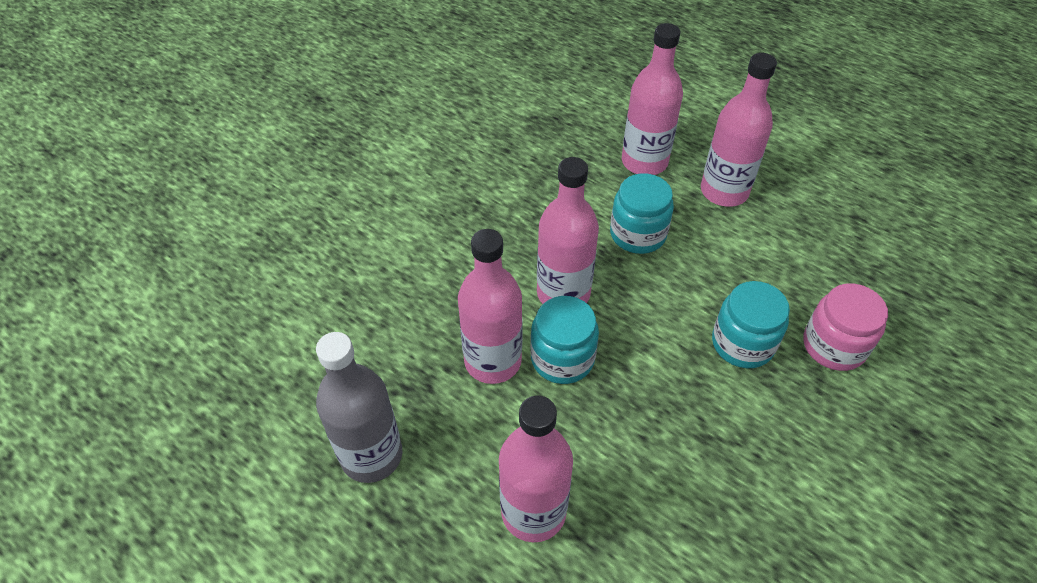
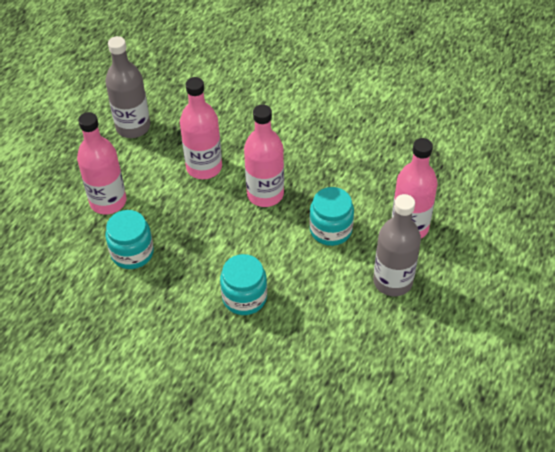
camera: 80 degrees right, 0 degrees up
turquoise jar [530,296,599,384] -> turquoise jar moved to [105,210,154,269]
pink bottle [701,53,777,207] -> grey bottle [373,194,421,296]
pink jar [803,283,888,371] -> none

